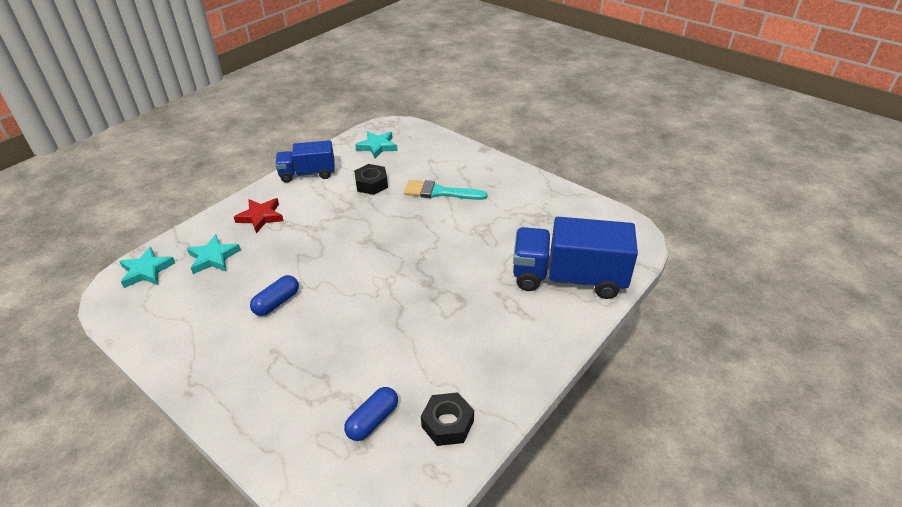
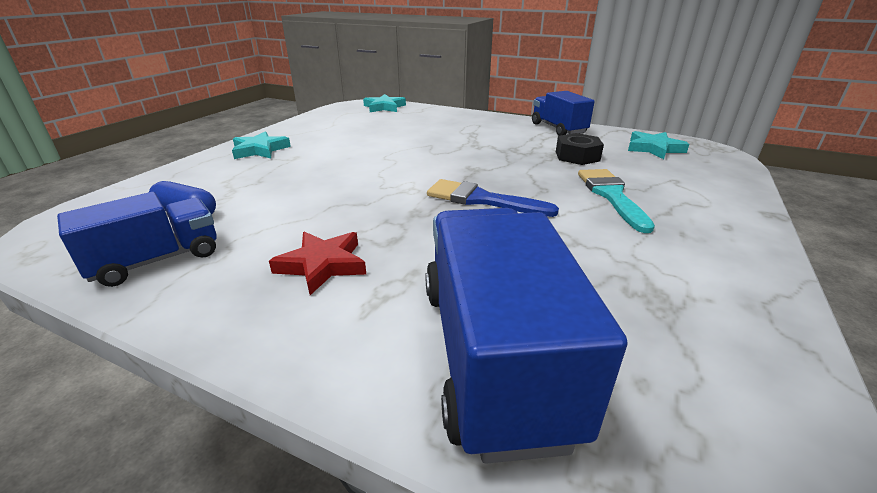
camera: 75 degrees right, 10 degrees down
turquoise star [187,234,241,274] -> turquoise star moved to [232,131,291,159]
red star [234,198,284,233] -> red star moved to [269,232,366,295]
blue capsule [250,275,299,316] -> none
black nut [421,392,474,446] -> blue truck [57,192,217,287]
none -> blue brush [427,179,559,217]

